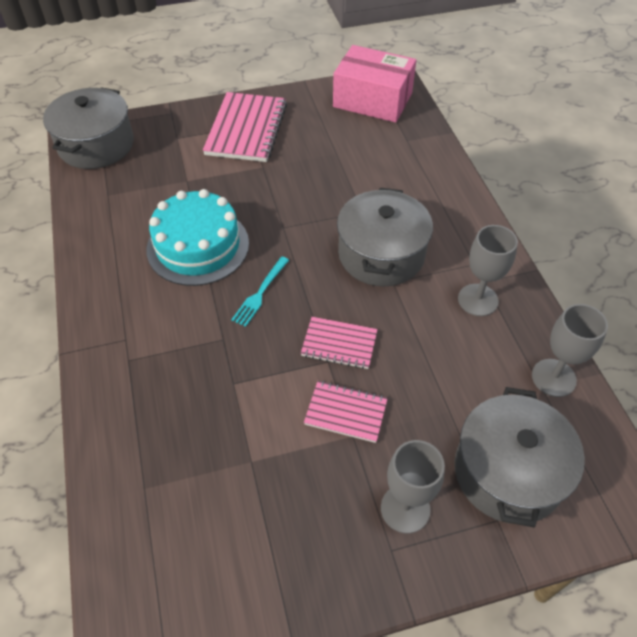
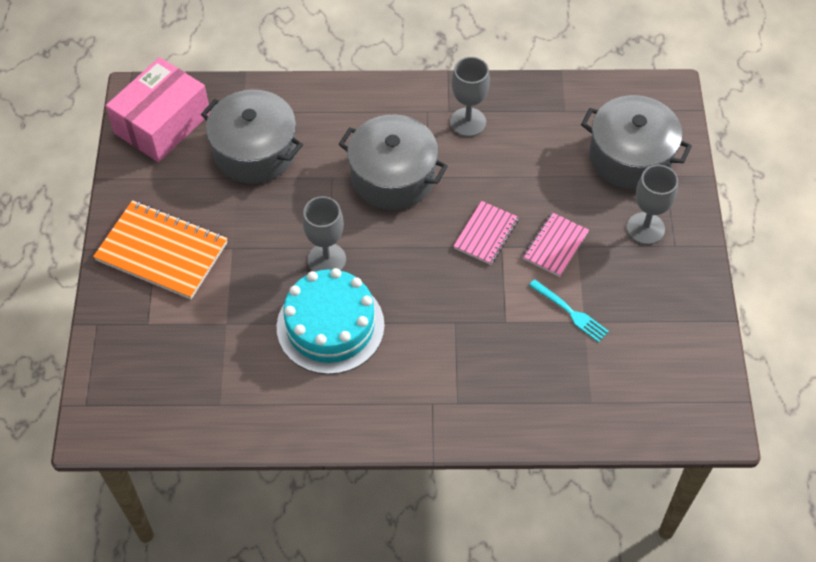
camera: 75 degrees left, 5 degrees up
grey pot [43,87,134,169] -> grey pot moved to [201,90,303,183]
pink notebook [203,92,287,162] -> orange notebook [93,200,228,300]
turquoise fork [231,257,289,327] -> turquoise fork moved to [529,279,609,342]
grey goblet [532,304,608,397] -> grey goblet moved to [303,196,346,272]

